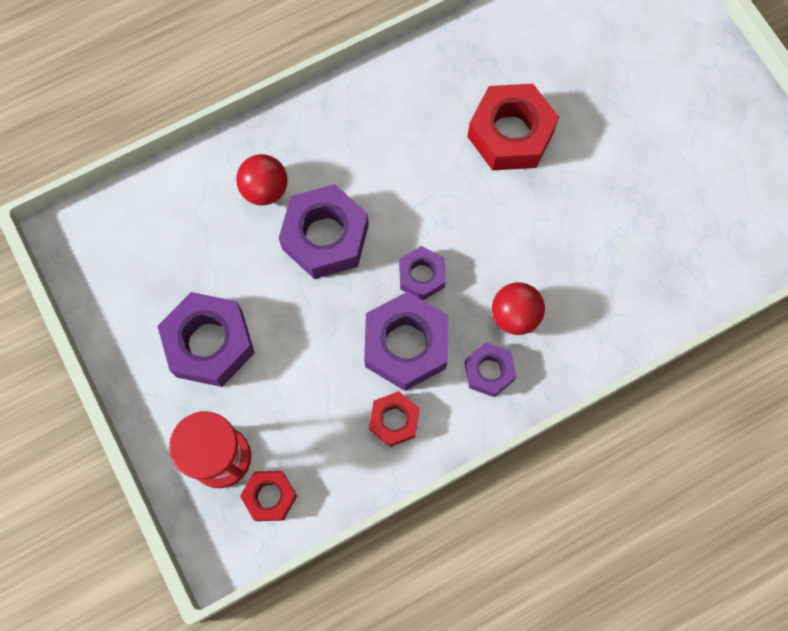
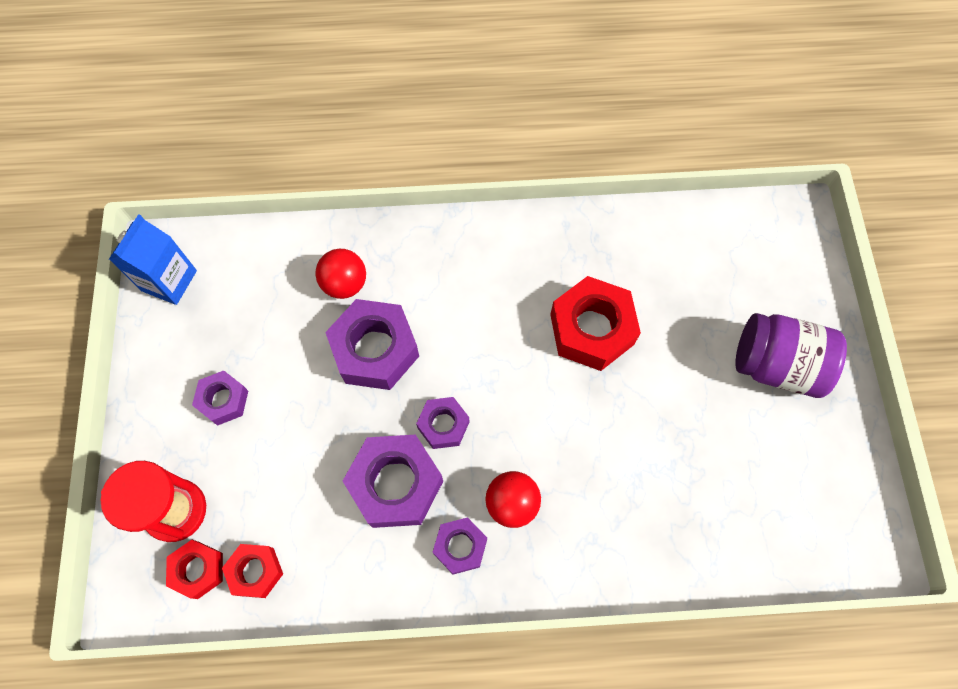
camera: 25 degrees right, 5 degrees down
purple nut [158,292,255,387] -> purple nut [192,371,248,426], size x0.56
red nut [369,391,420,447] -> red nut moved to [222,544,283,598]
none -> blue carton [109,214,197,305]
none -> purple jar [736,313,847,398]

